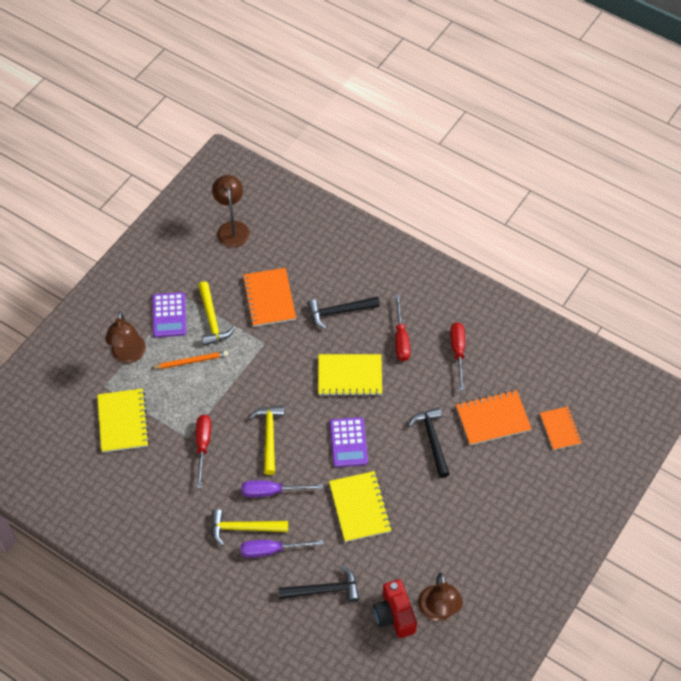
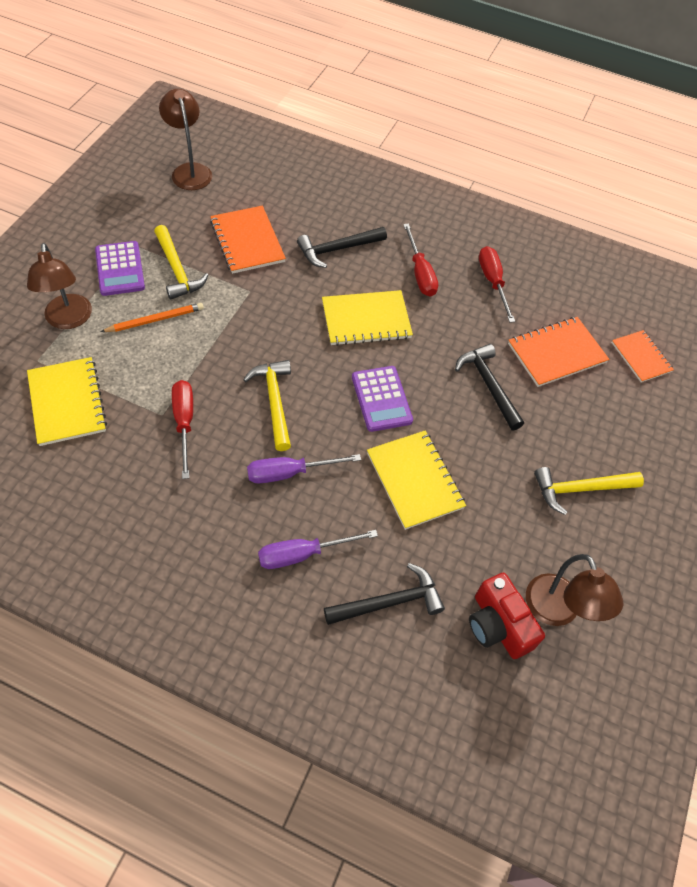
camera: 15 degrees left, 0 degrees up
yellow hammer [211,509,288,546] -> yellow hammer moved to [534,467,644,515]

